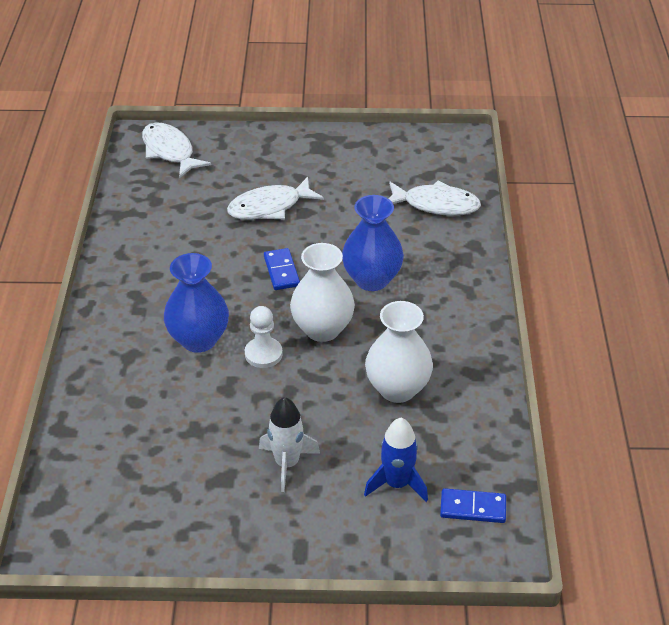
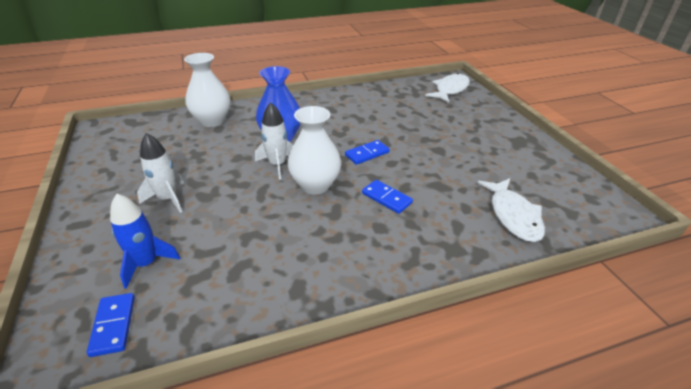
camera: 70 degrees right, 5 degrees down
white fish [227,177,324,220] -> none
white pawn [245,306,283,368] -> white rocket [255,102,293,179]
blue vase [342,195,404,291] -> blue domino [362,180,413,214]
white vase [365,301,433,403] -> white vase moved to [184,53,230,127]

